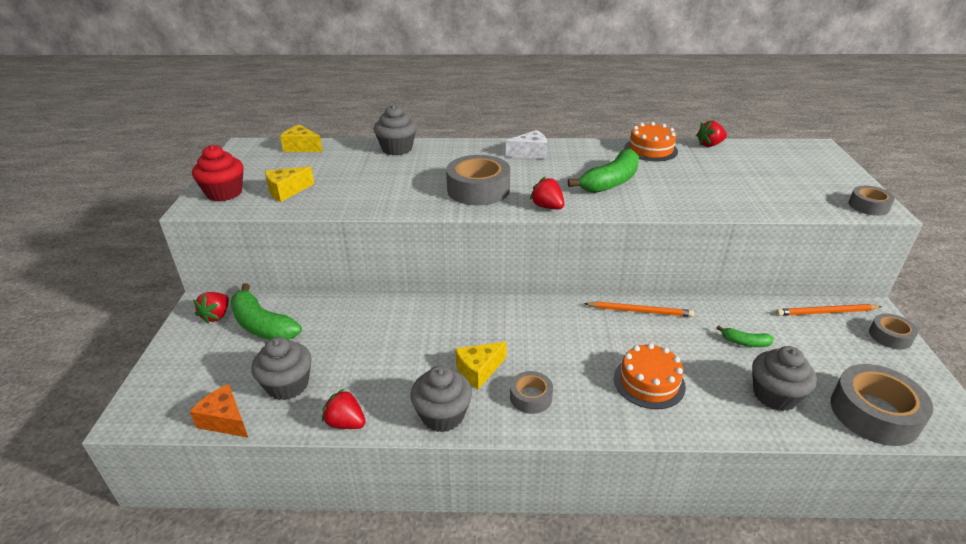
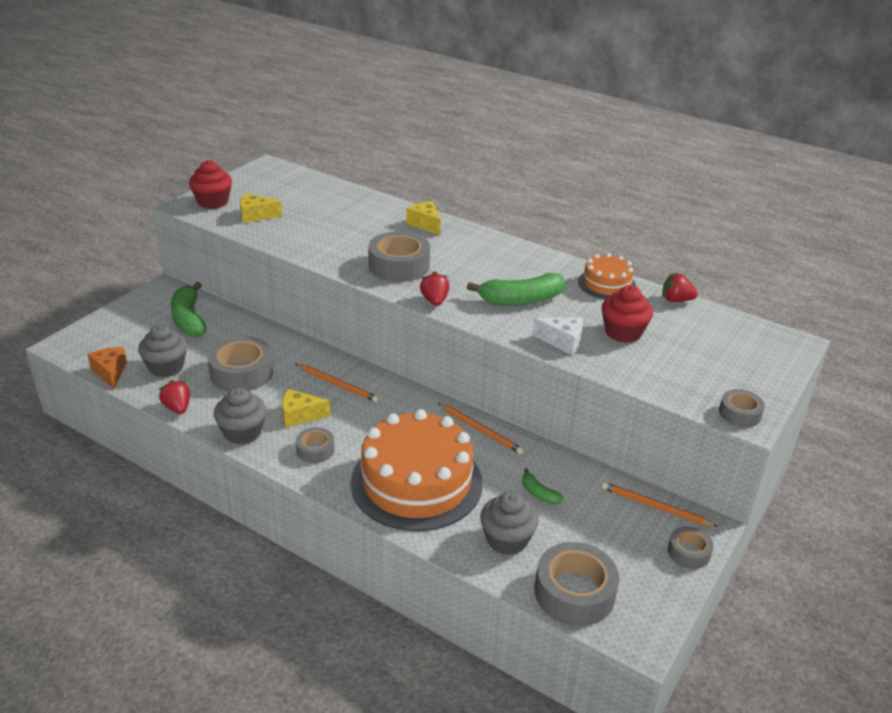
camera: 30 degrees right, 0 degrees up
red strawberry [193,292,229,324] -> none
yellow cheese [280,125,323,152] -> yellow cheese moved to [406,201,441,235]
grey cupcake [374,105,417,155] -> none
white cheese [506,130,547,159] -> white cheese moved to [532,317,583,355]
orange cake [614,343,686,409] -> orange cake [351,409,483,531], size x1.98
none -> grey tape [208,336,273,391]
none -> orange pencil [296,364,379,402]
none -> red cupcake [602,285,653,343]

